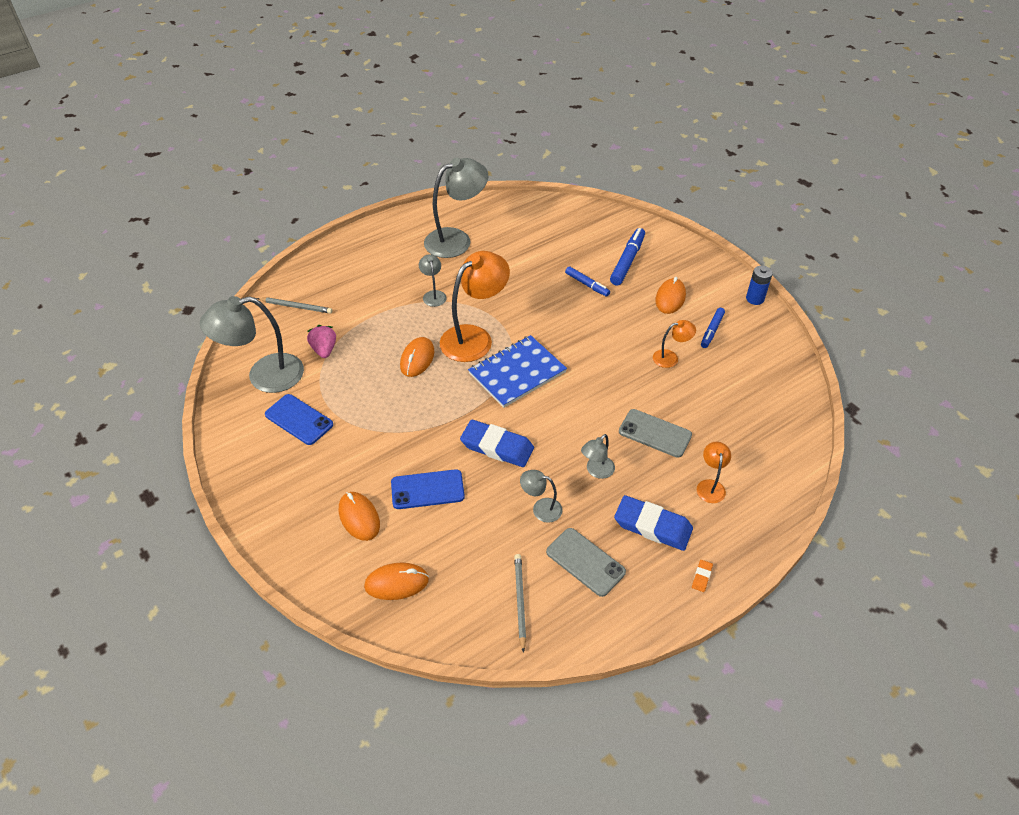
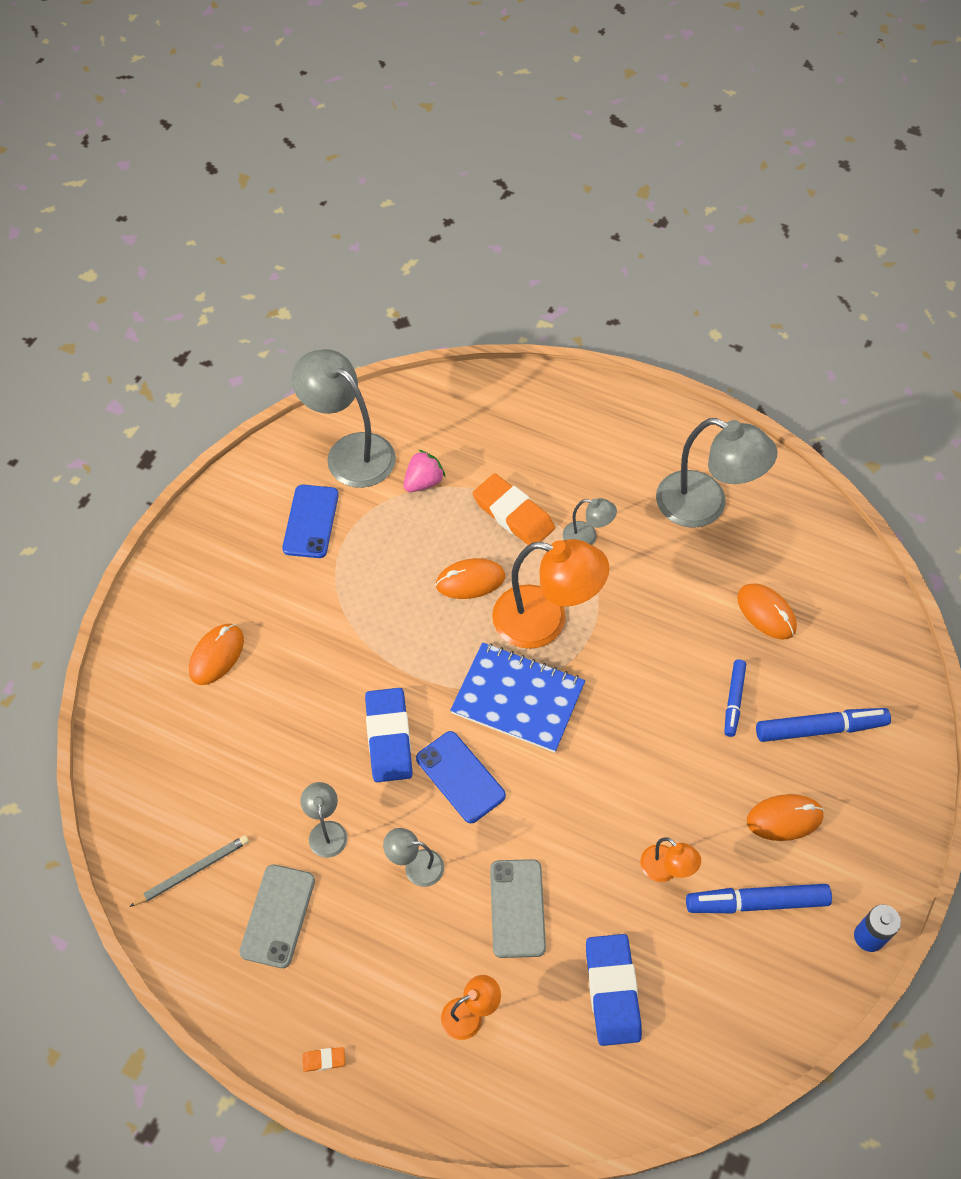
camera: 60 degrees right, 10 degrees up
grey pencil [257,297,333,314] -> none
orange mouse [364,563,429,600] -> orange mouse moved to [737,584,797,640]
blue phone [391,469,465,509] -> blue phone moved to [416,731,506,823]
grey lamp [419,254,447,307] -> grey lamp turned 60 degrees clockwise [563,498,617,545]
blue eraser [614,495,693,551] -> blue eraser moved to [586,934,642,1046]
blue marker [701,308,725,348] -> blue marker [686,884,832,913], size x1.59
none -> orange eraser [472,474,555,545]

